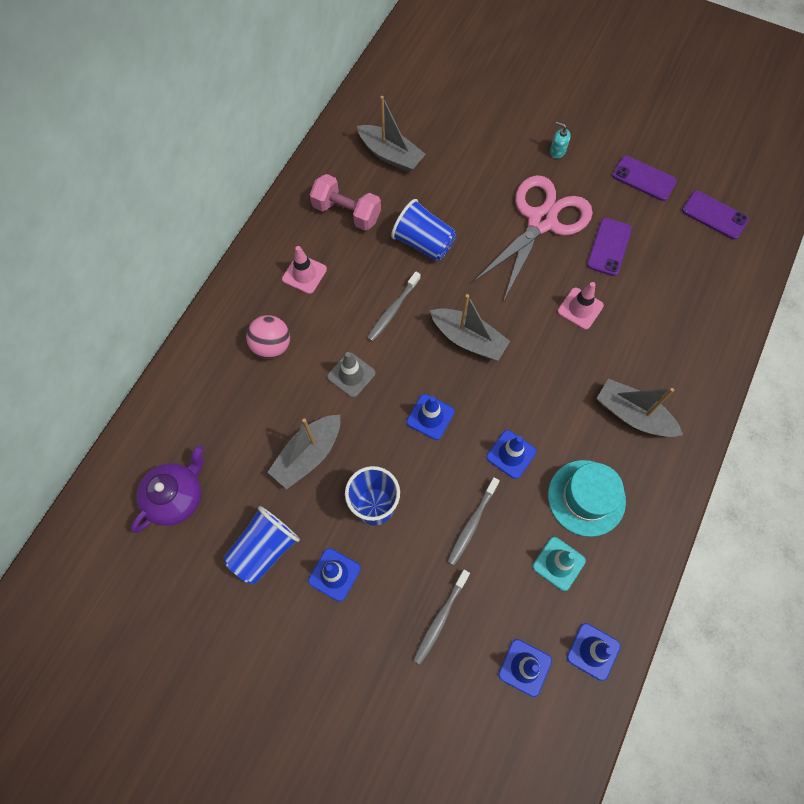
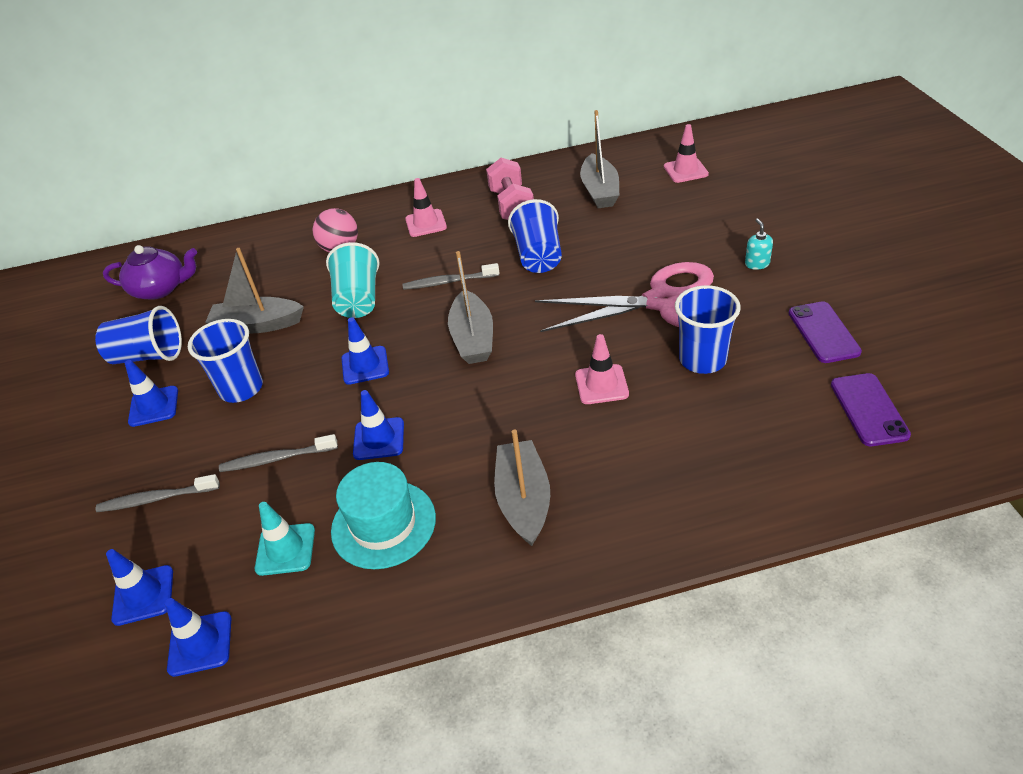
camera: 55 degrees right, 25 degrees down
grey traffic cone [327,352,376,398] -> turquoise cup [326,242,379,318]
purple phone [587,218,632,276] -> blue cup [675,285,741,374]
none -> pink traffic cone [664,124,709,183]

